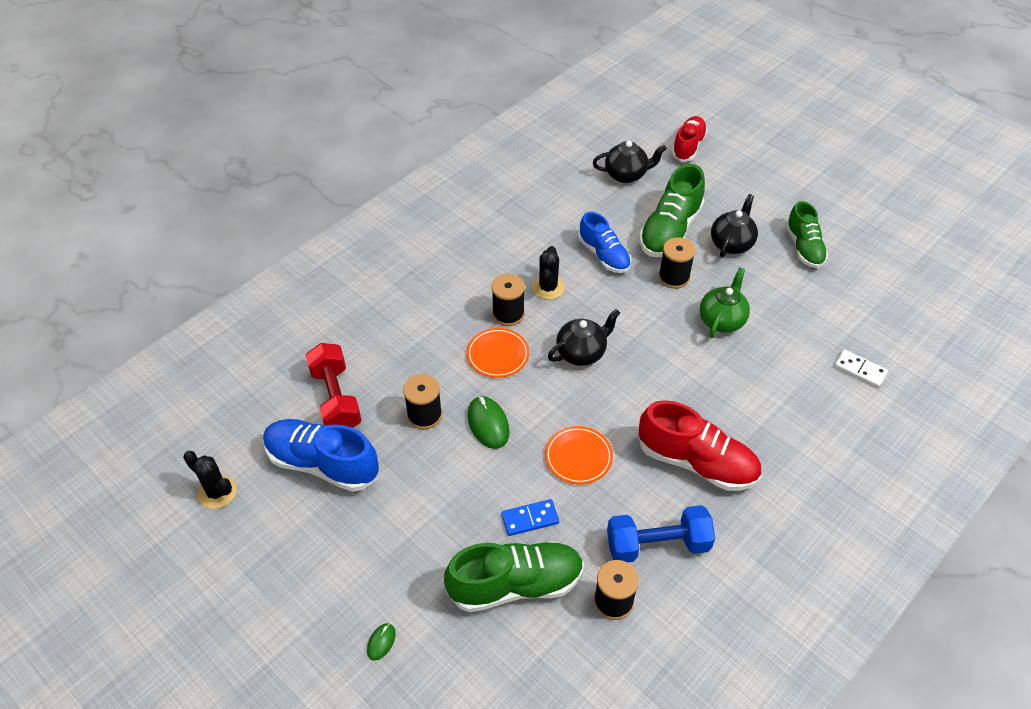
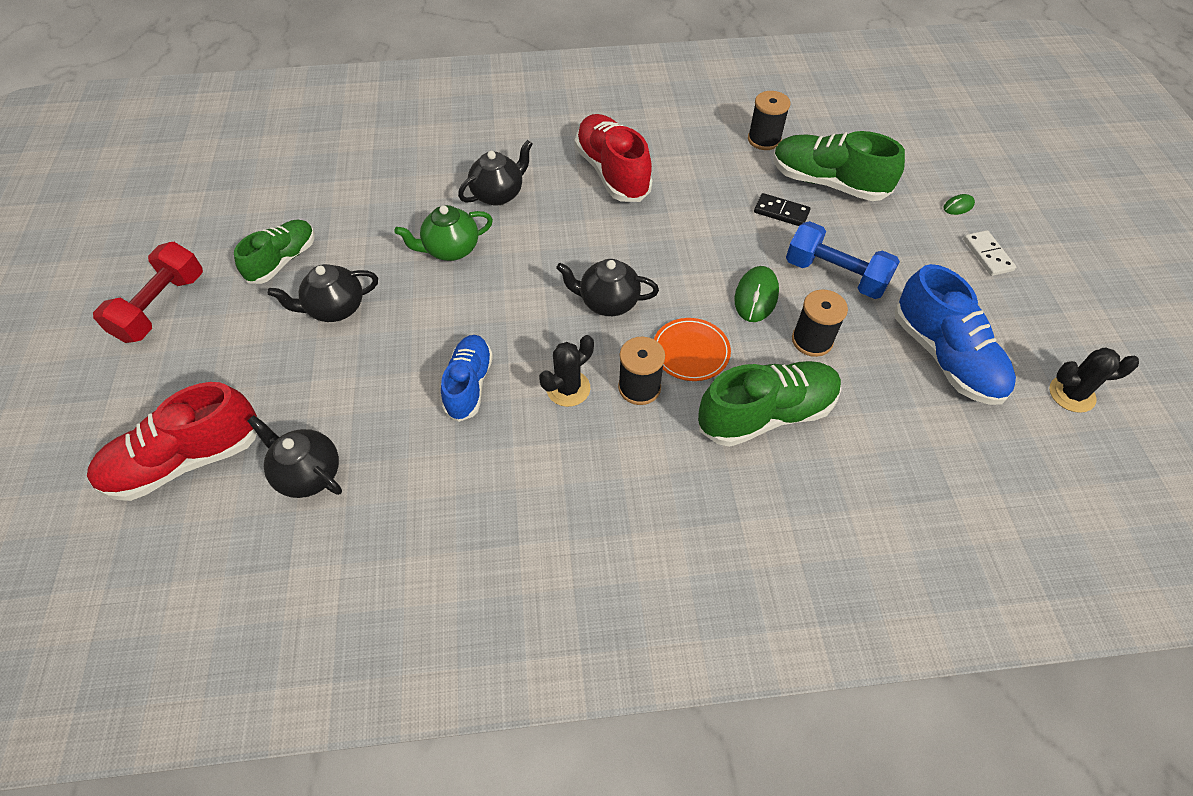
camera: 140 degrees left, 5 degrees up
black cactus [183,451,237,509] -> black cactus turned 75 degrees counterclockwise [1049,348,1139,413]
red dumbbell [306,343,362,428] -> red dumbbell moved to [93,242,203,343]
blue domino [501,499,559,536] -> black domino [754,193,811,226]
orange plate [545,426,613,484] -> none
blue dumbbell [607,505,715,563] -> blue dumbbell moved to [786,221,900,299]
green shoe [639,164,705,257] -> green shoe moved to [698,361,842,447]
black spool [658,237,696,289] -> none
red shoe [672,116,708,162] -> red shoe [87,382,259,501], size x1.51
white domino [834,349,888,388] -> white domino moved to [963,230,1016,276]
none -> black teapot [458,140,532,206]

